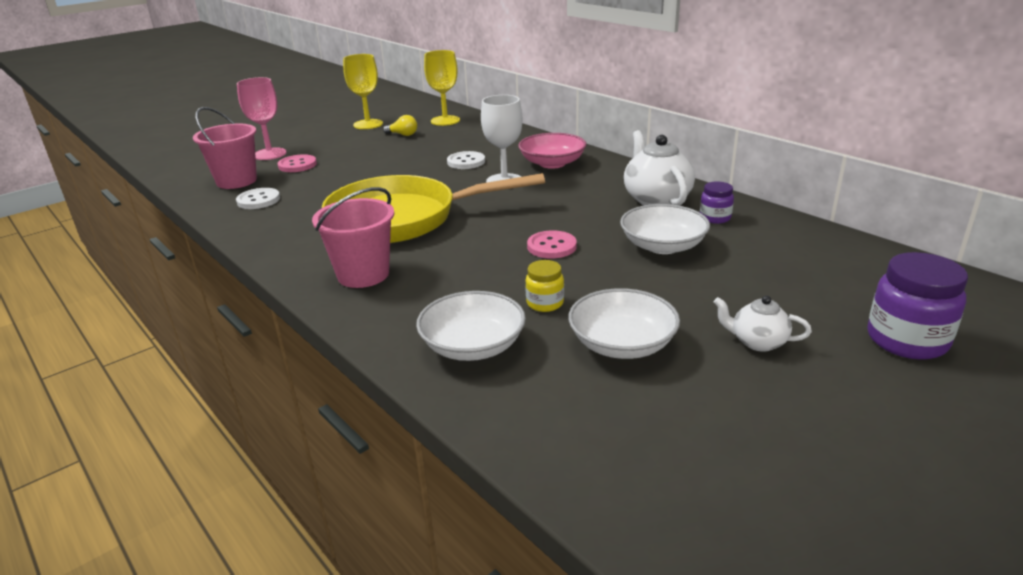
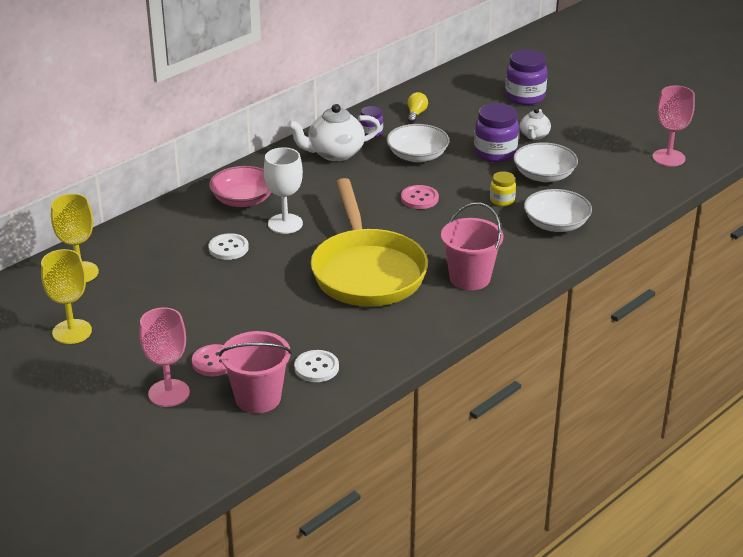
camera: 95 degrees left, 5 degrees up
yellow light bulb [383,115,417,136] -> yellow light bulb moved to [408,92,428,123]
none -> purple jar [474,103,519,162]
none -> pink goblet [652,86,695,167]

